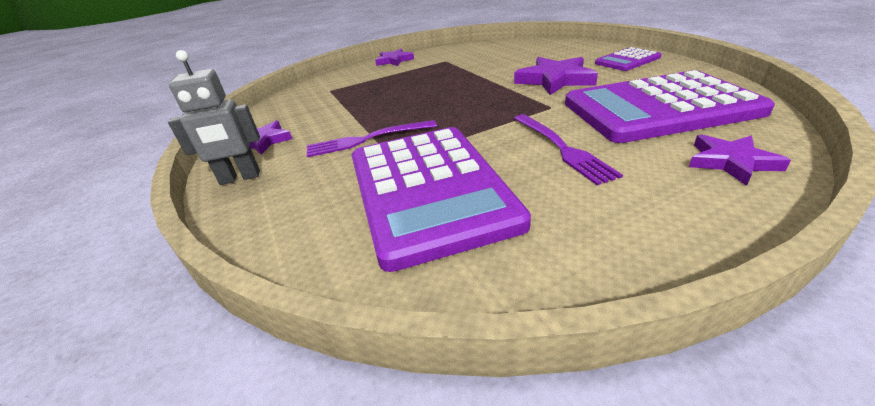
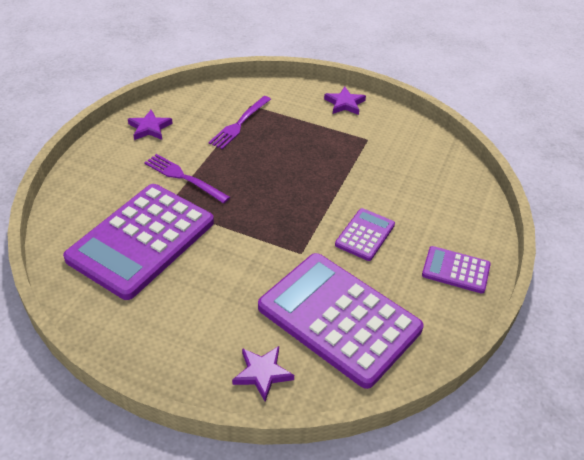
camera: 45 degrees right, 10 degrees up
grey robot [168,50,260,185] -> none
purple star [514,57,598,95] -> purple calculator [335,208,395,261]
purple fork [514,114,623,185] -> purple fork moved to [208,96,271,149]

